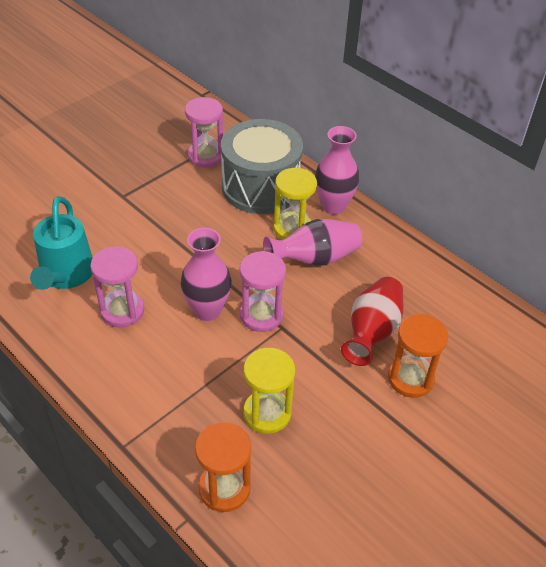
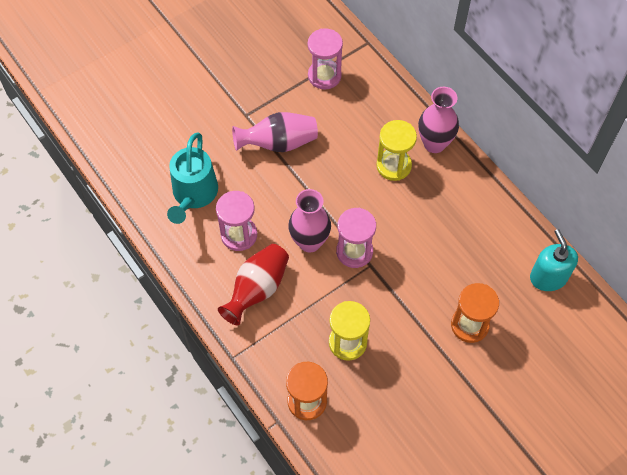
camera: 10 degrees right, 15 degrees up
grey drum [221,119,303,214] -> none
pink vase [263,219,362,266] -> pink vase moved to [232,112,318,152]
red vase [341,277,403,366] -> red vase moved to [218,244,289,326]
none -> turquoise soap dispenser [530,229,578,291]

